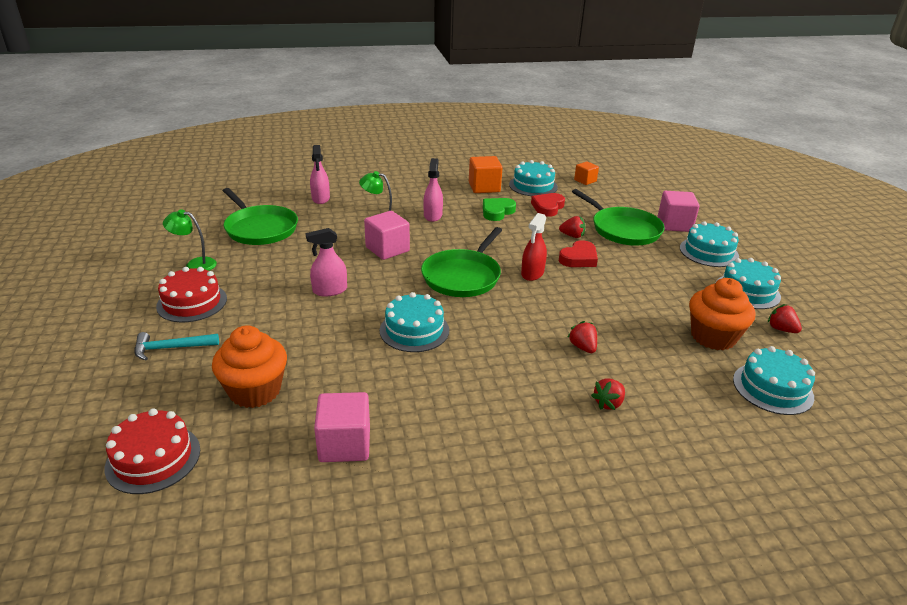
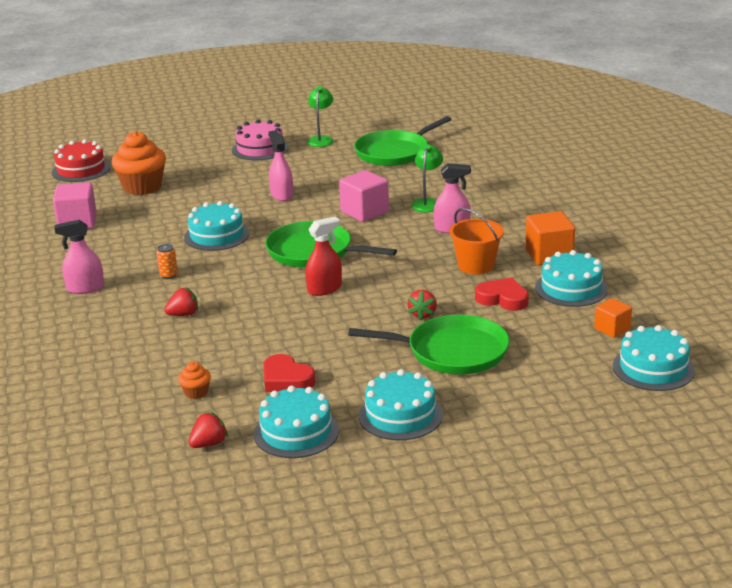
camera: 90 degrees right, 5 degrees down
turquoise hammer [134,332,219,360] -> none
red cake [156,267,227,322] -> pink cake [232,119,289,160]
pink spray bottle [310,145,330,204] -> pink spray bottle moved to [54,220,104,294]
green heart [483,198,516,221] -> orange bucket [449,208,504,275]
red spray bottle [521,213,547,281] -> red spray bottle turned 120 degrees clockwise [305,217,342,296]
red heart [559,240,598,267] -> red heart moved to [263,354,316,392]
green pan [572,189,665,246] -> green pan turned 135 degrees counterclockwise [348,315,510,375]
red strawberry [591,378,625,410] -> none
pink cube [658,191,700,232] -> none
orange cupcake [689,278,755,350] -> orange cupcake [178,361,211,399], size x0.45
turquoise cake [733,346,815,415] -> turquoise cake moved to [613,325,695,391]
none -> orange can [157,244,178,279]

